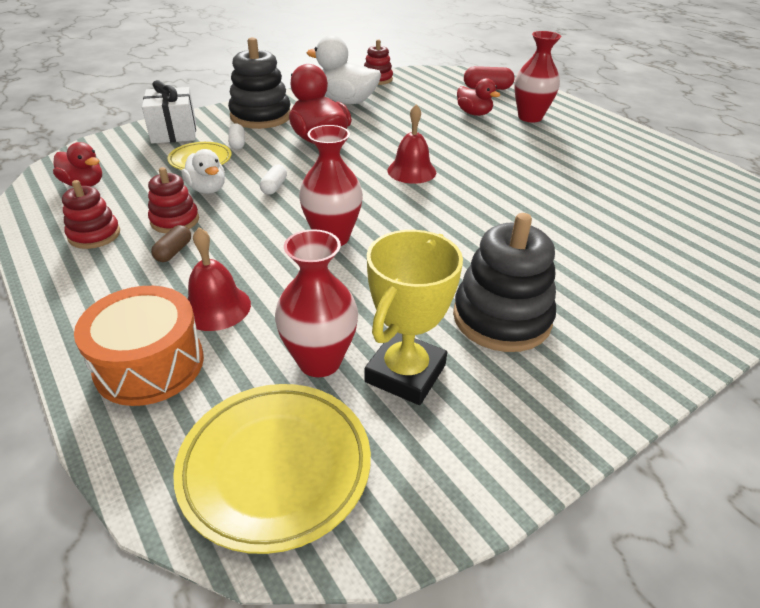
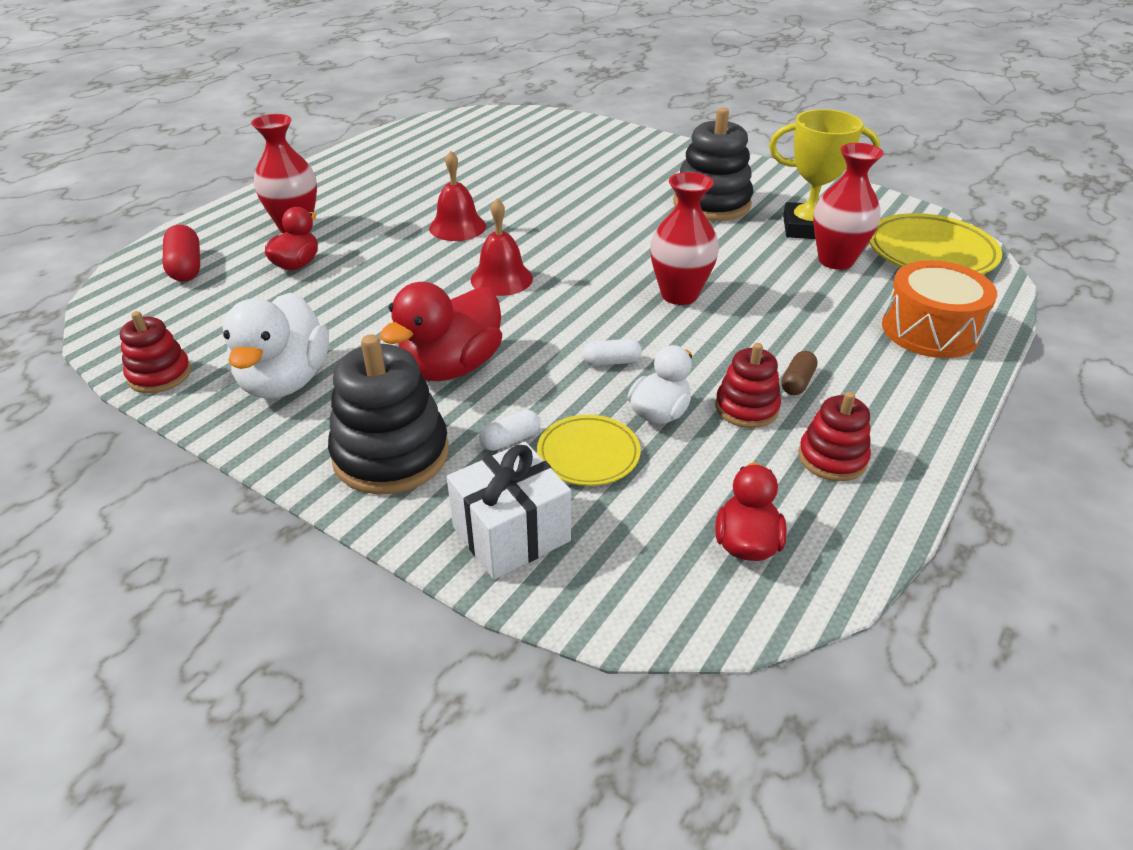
camera: 110 degrees left, 0 degrees up
brown capsule [151,225,191,262] -> brown capsule turned 60 degrees counterclockwise [781,351,818,395]
red bell [187,228,251,331] -> red bell moved to [429,151,486,241]

